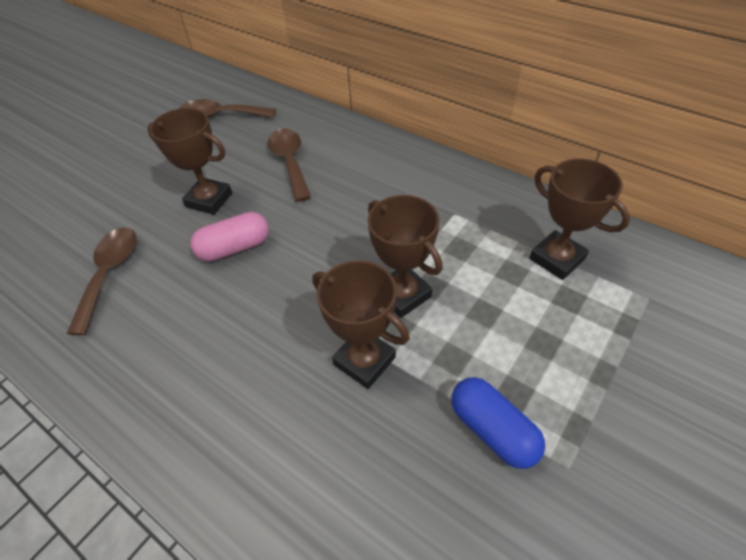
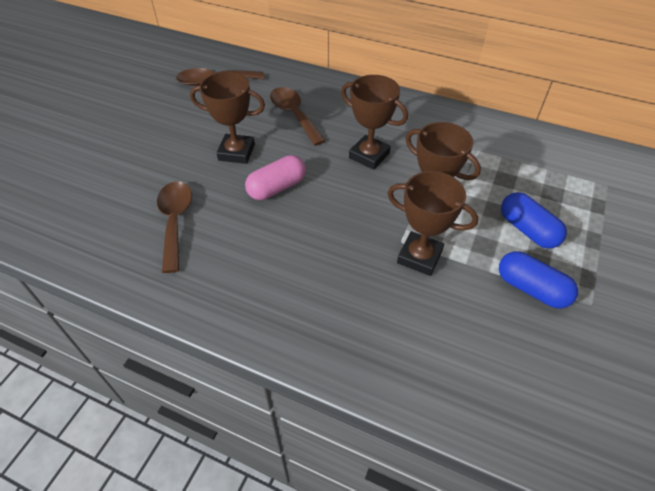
camera: 15 degrees left, 0 degrees up
brown trophy [530,159,630,280] -> brown trophy moved to [341,75,408,170]
none -> blue capsule [501,192,567,249]

